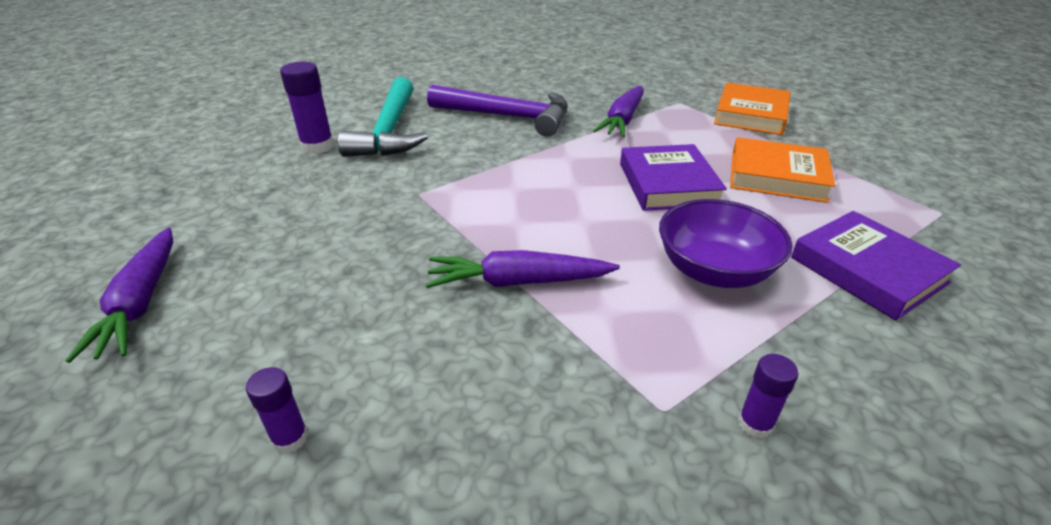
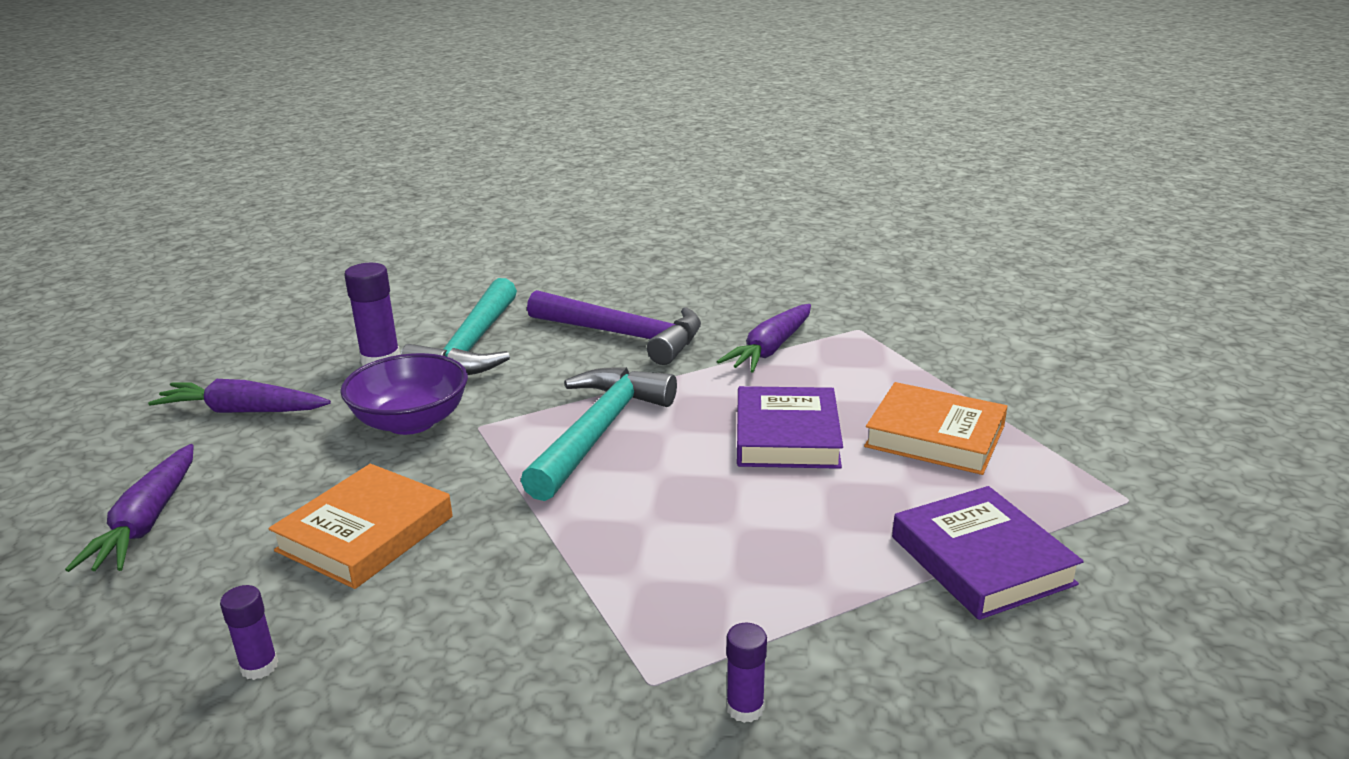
camera: 10 degrees right, 10 degrees down
purple carrot [426,250,620,288] -> purple carrot moved to [148,379,331,413]
purple bowl [659,199,793,288] -> purple bowl moved to [340,353,468,435]
orange book [714,83,790,135] -> orange book moved to [268,464,453,589]
none -> turquoise hammer [521,367,677,501]

